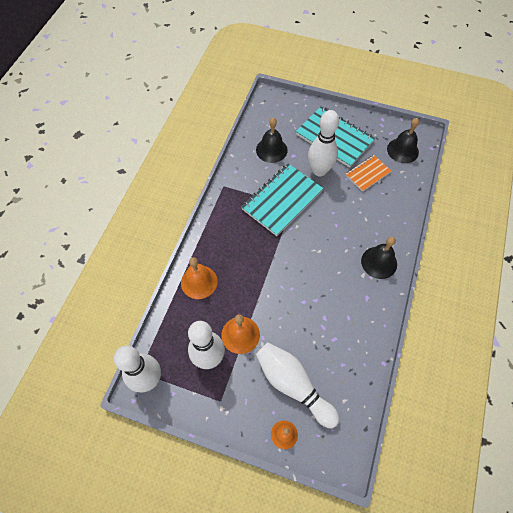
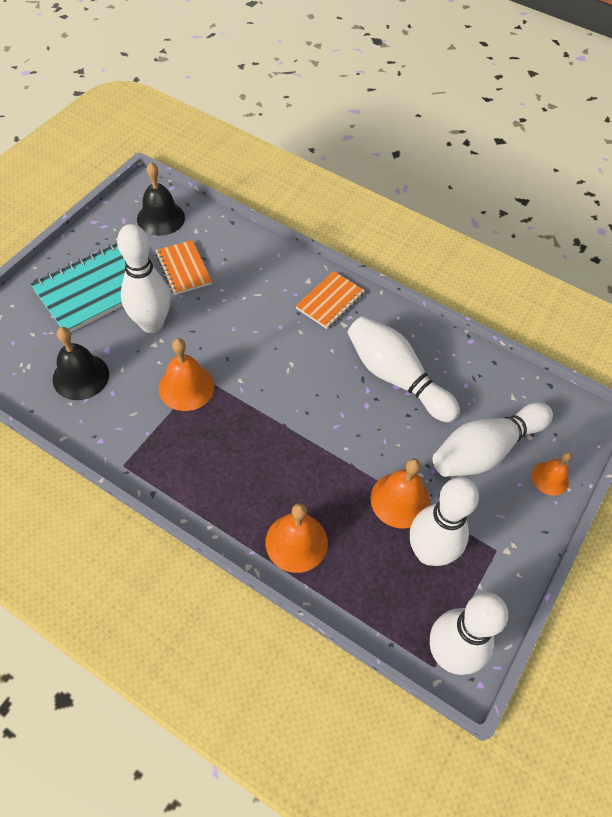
camera: 80 degrees left, 5 degrees down
turquoise notebook [241,164,323,236] -> orange bell [159,338,215,411]
black bell [361,237,397,279] -> orange notebook [296,271,365,329]
none -> white bowling pin [347,316,460,422]

